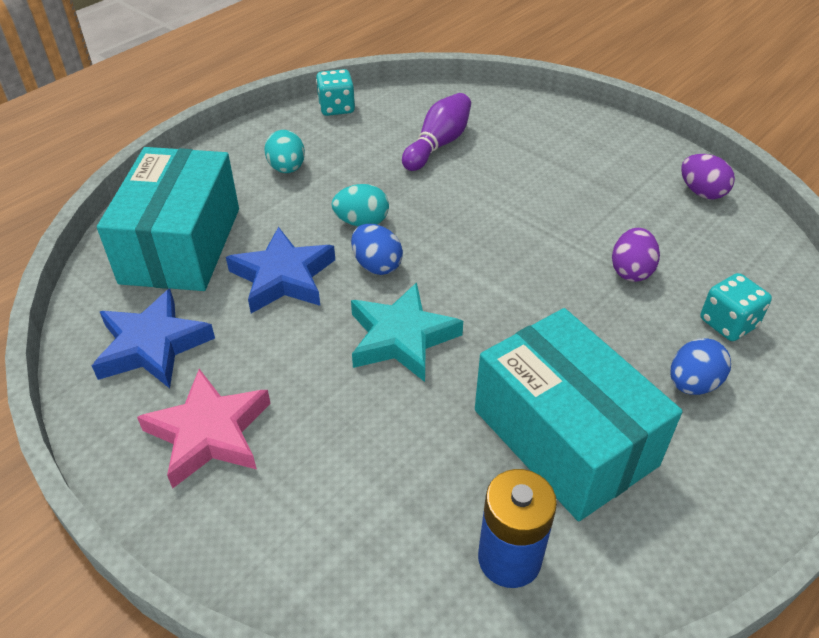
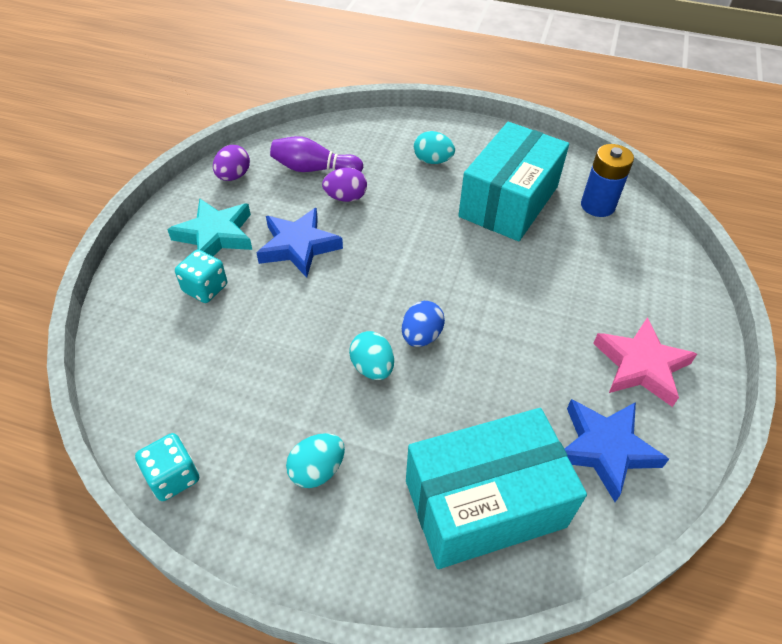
camera: 115 degrees left, 5 degrees up
blue star [226,227,335,313] -> blue star moved to [257,208,343,278]
turquoise star [351,282,463,382] -> turquoise star moved to [167,198,252,256]
purple bowling pin [402,93,471,171] -> purple bowling pin moved to [270,136,363,172]
blue egg [671,338,731,395] -> turquoise egg [414,131,455,164]
turquoise dice [700,273,772,341] -> turquoise dice moved to [175,250,227,303]

